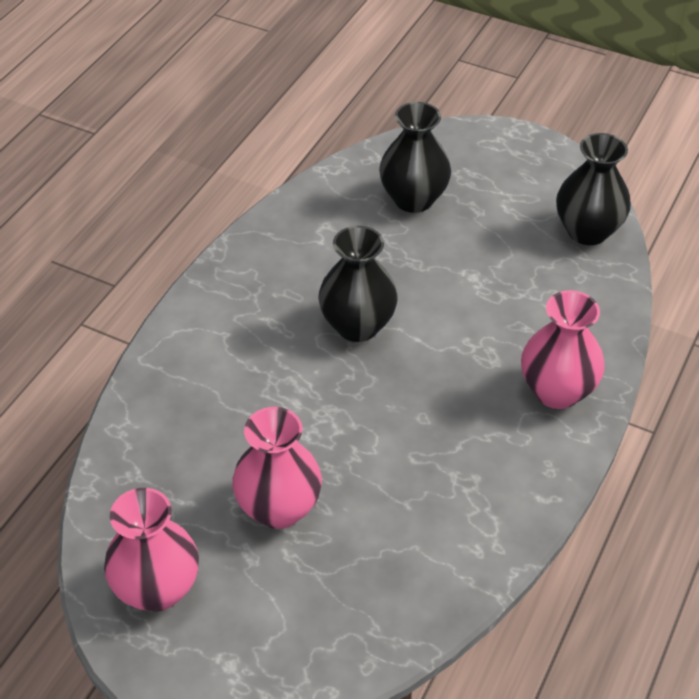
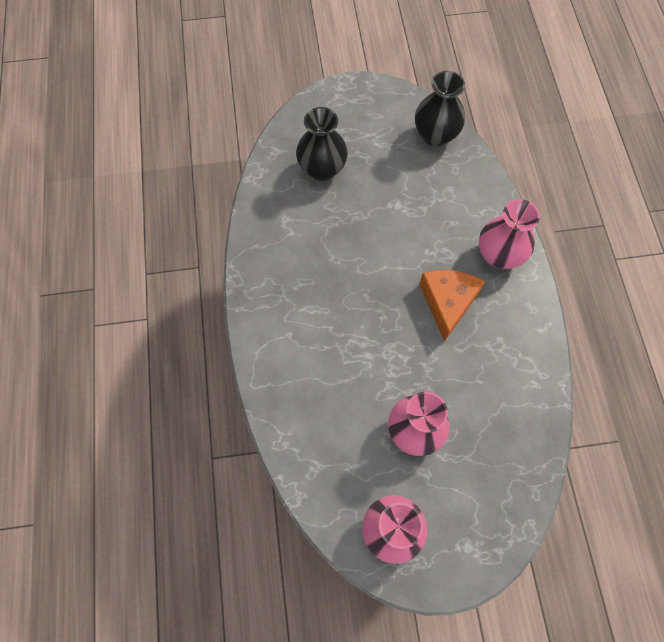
camera: 35 degrees left, 20 degrees up
black vase [318,226,398,342] -> none
none -> orange cheese [419,270,485,342]

